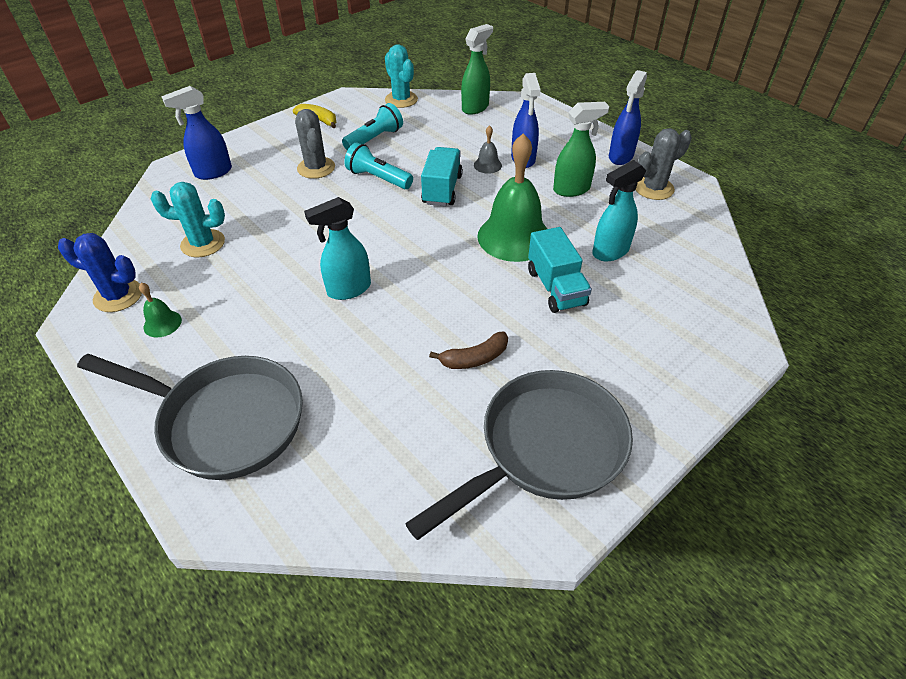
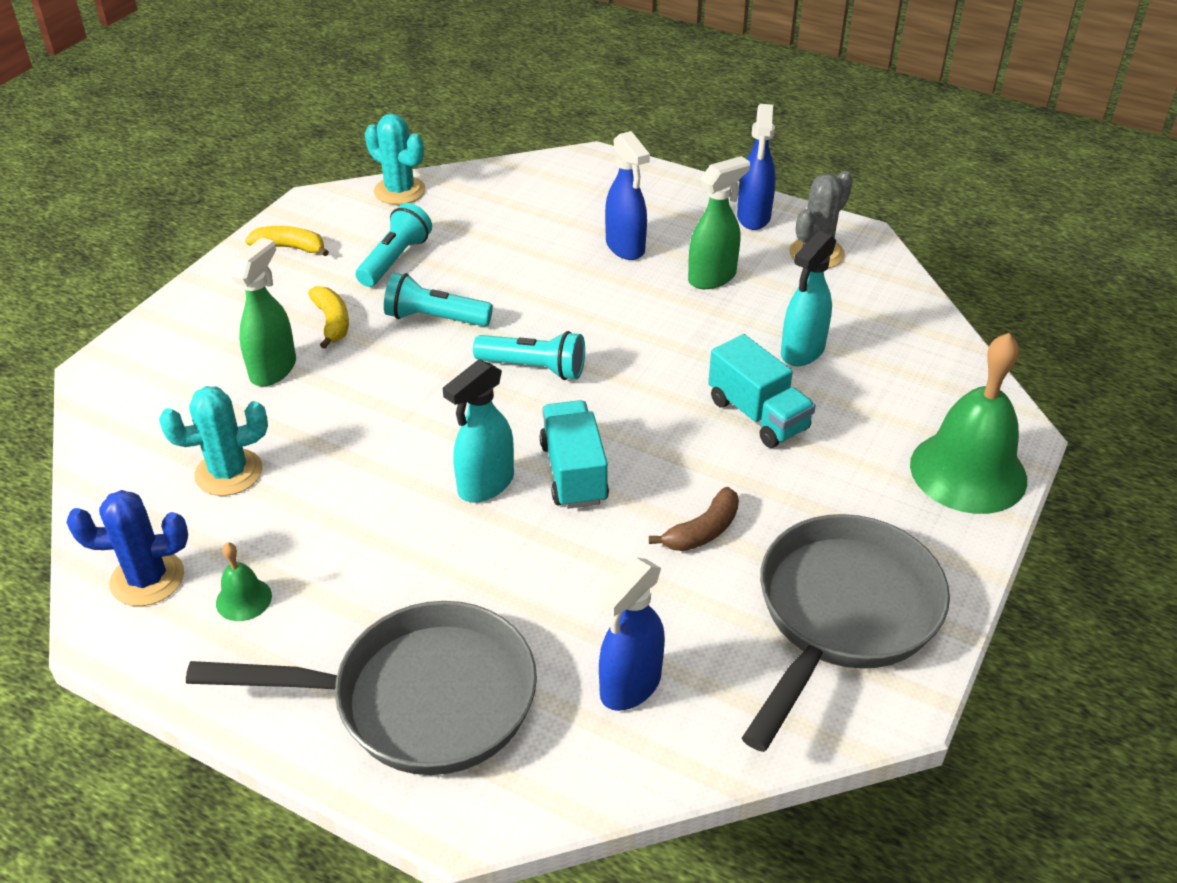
camera: 20 degrees left, 5 degrees down
blue spray bottle [161,86,232,180] -> blue spray bottle moved to [598,558,665,711]
grey cactus [295,109,335,179] -> yellow banana [308,286,349,349]
turquoise truck [421,147,463,206] -> turquoise truck moved to [540,400,609,509]
green spray bottle [461,24,493,115] -> green spray bottle moved to [230,237,296,386]
grey bell [474,125,502,174] -> none
green bell [477,133,547,262] -> green bell moved to [910,333,1027,514]
none -> turquoise flashlight [473,331,585,380]

